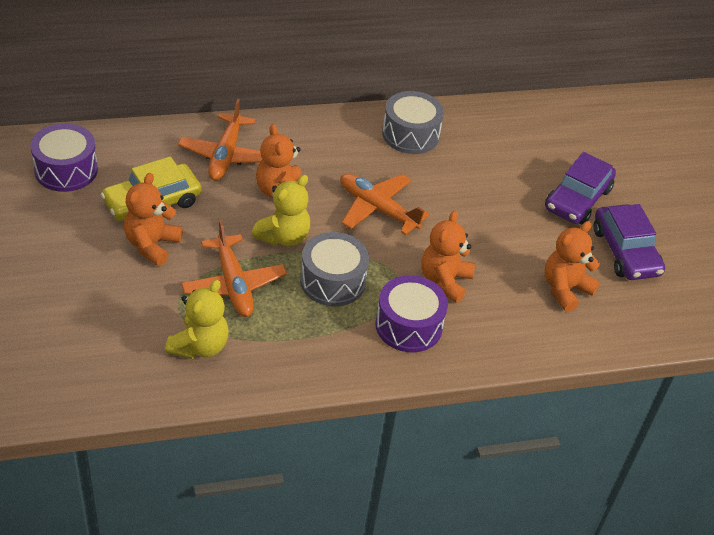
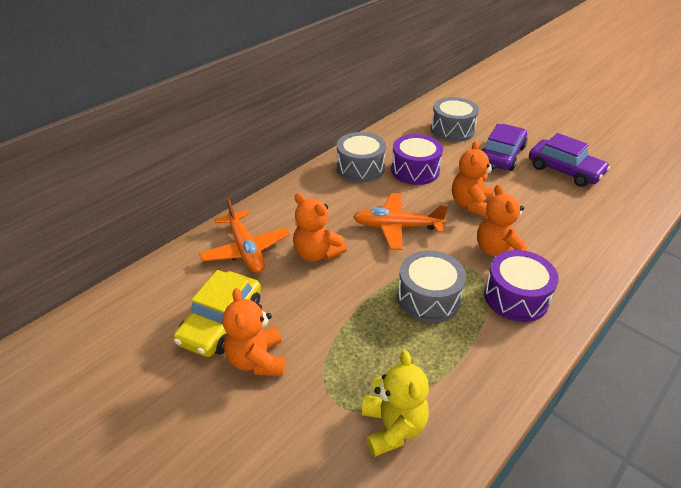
camera: 30 degrees left, 5 degrees down
purple drum [30,123,98,192] -> purple drum moved to [391,134,443,185]
orange plane [181,220,287,317] -> none
yellow teddy bear [252,175,310,247] -> none
purple car [545,152,616,224] -> purple car turned 150 degrees counterclockwise [482,124,527,171]
orange teddy bear [545,221,600,312] -> orange teddy bear moved to [452,141,495,217]
none -> grey drum [431,97,479,142]

